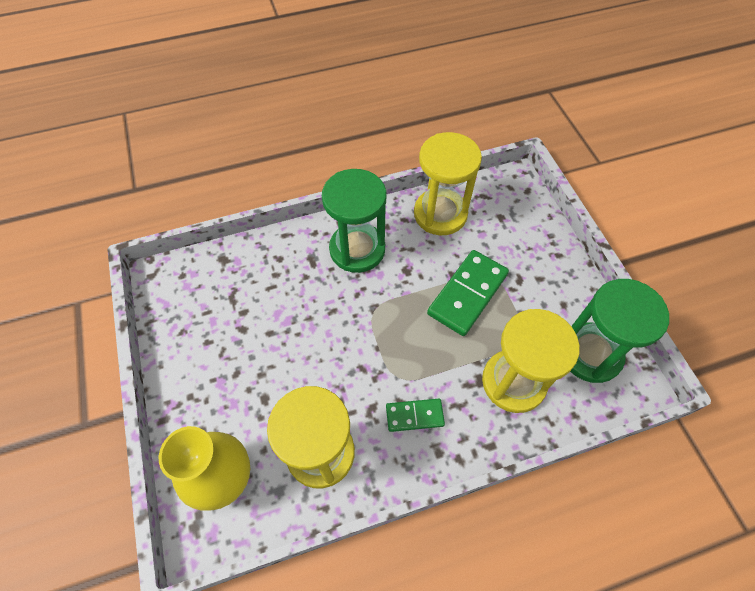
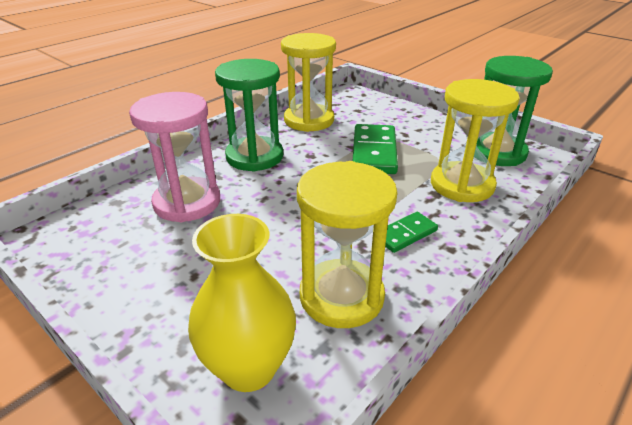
camera: 30 degrees left, 25 degrees down
none -> pink hourglass [129,92,220,222]

